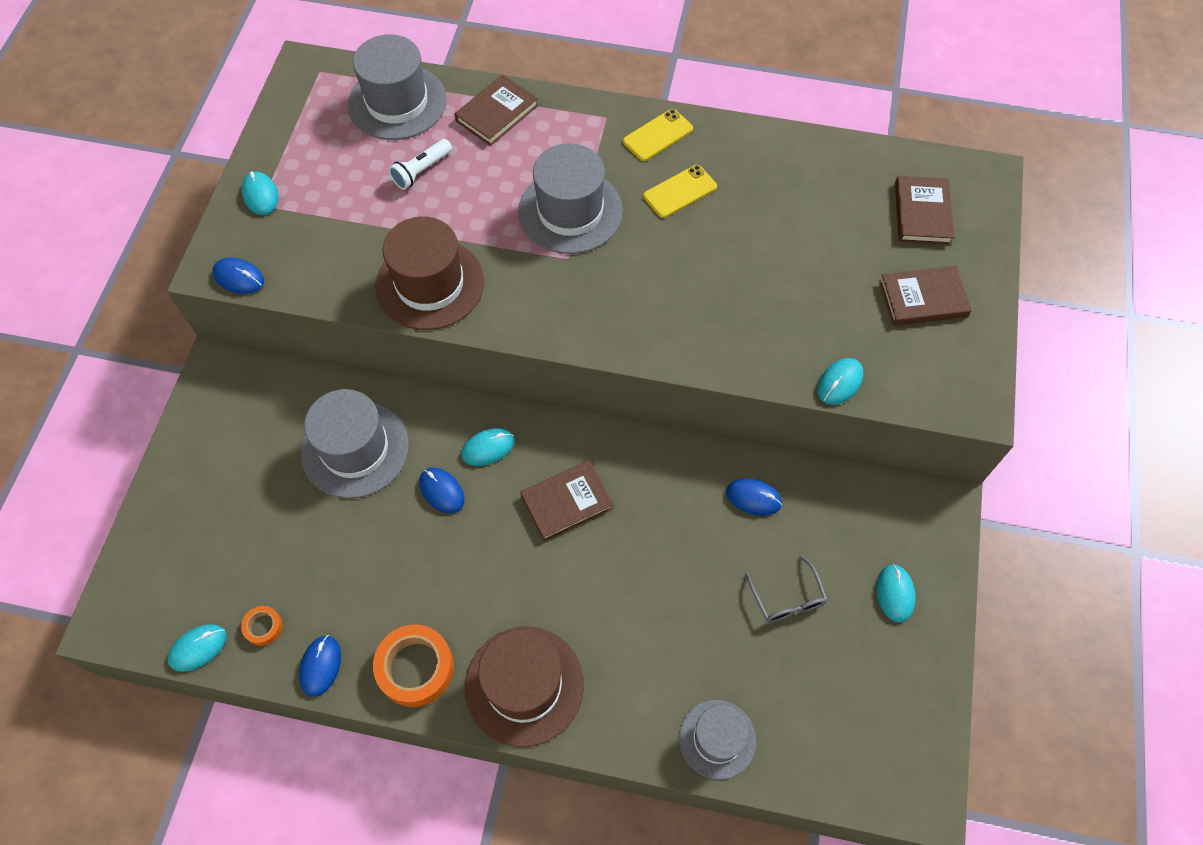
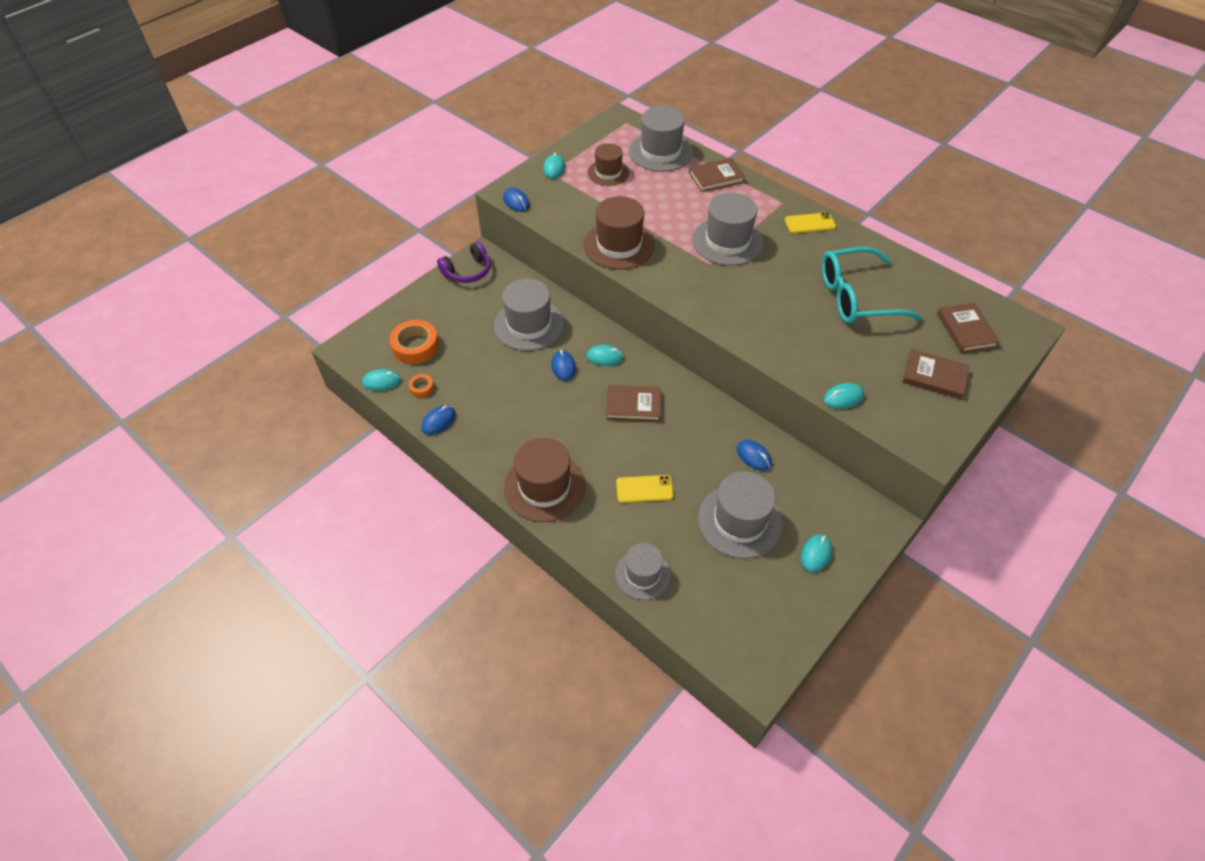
camera: 30 degrees right, 10 degrees down
orange tape [373,624,454,707] -> orange tape moved to [389,320,439,364]
white flashlight [389,139,452,190] -> none
yellow phone [643,165,717,218] -> yellow phone moved to [616,475,674,503]
grey glasses [745,555,827,623] -> grey hat [698,472,783,558]
brown book [895,176,955,245] -> brown book turned 45 degrees counterclockwise [937,303,1000,353]
none -> purple headphones [437,242,491,283]
none -> brown hat [588,143,629,186]
none -> turquoise glasses [822,247,923,324]

